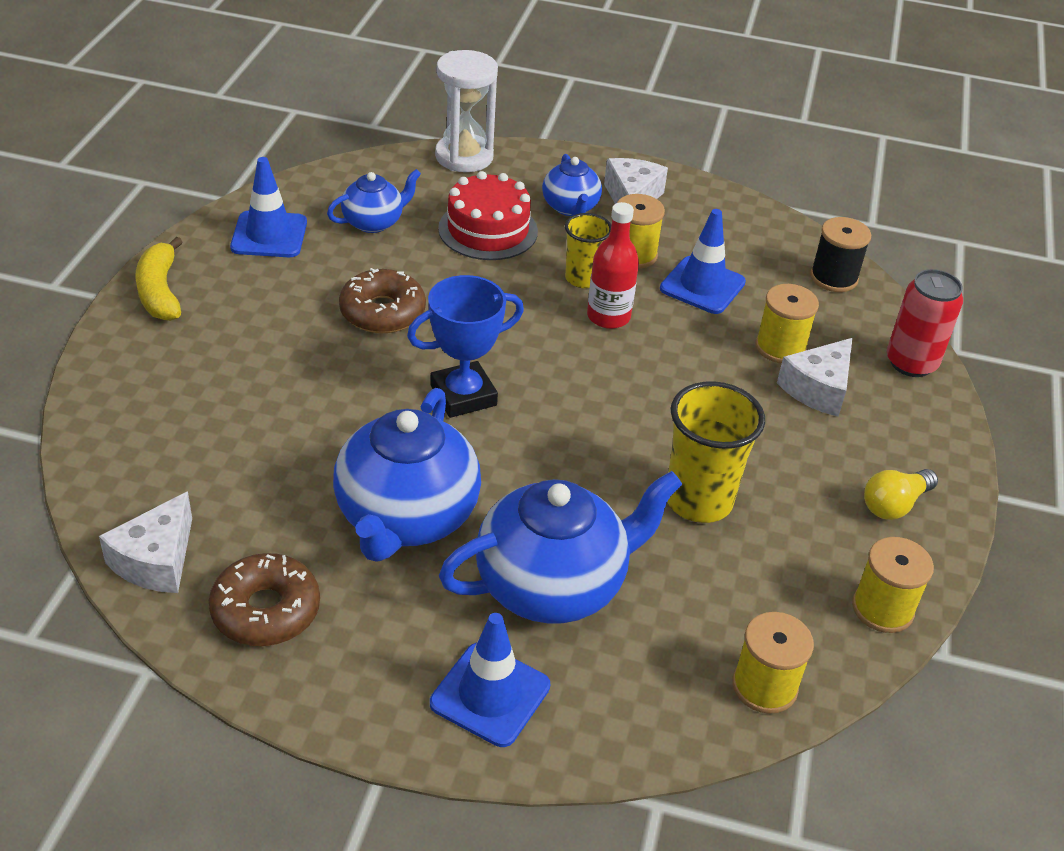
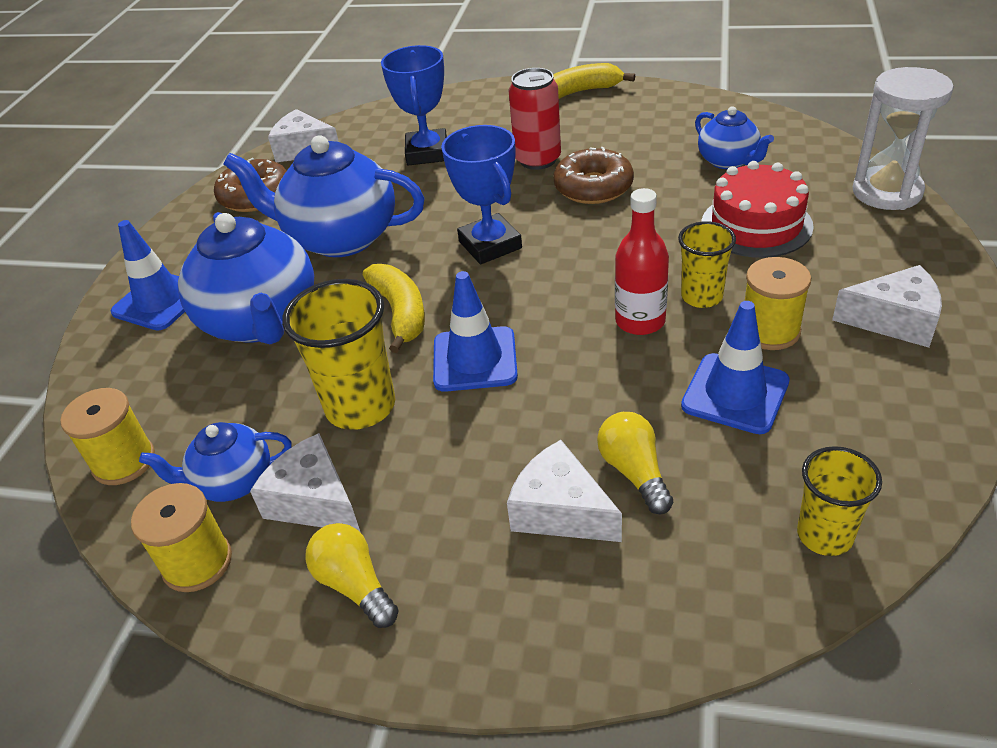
camera: 95 degrees right, 0 degrees up
blue traffic cone [230,157,307,257] -> blue traffic cone moved to [433,271,518,392]
blue teapot [542,154,602,216] -> blue teapot moved to [139,422,292,502]
yellow spool [755,284,819,364] -> yellow light bulb [597,412,673,514]
black spool [810,217,871,292] -> yellow cup [797,446,882,556]
red can [887,269,963,377] -> red can moved to [509,68,561,170]
none -> white cheese [250,433,361,533]
none -> yellow banana [363,264,425,353]
none -> blue trophy [381,45,447,166]

